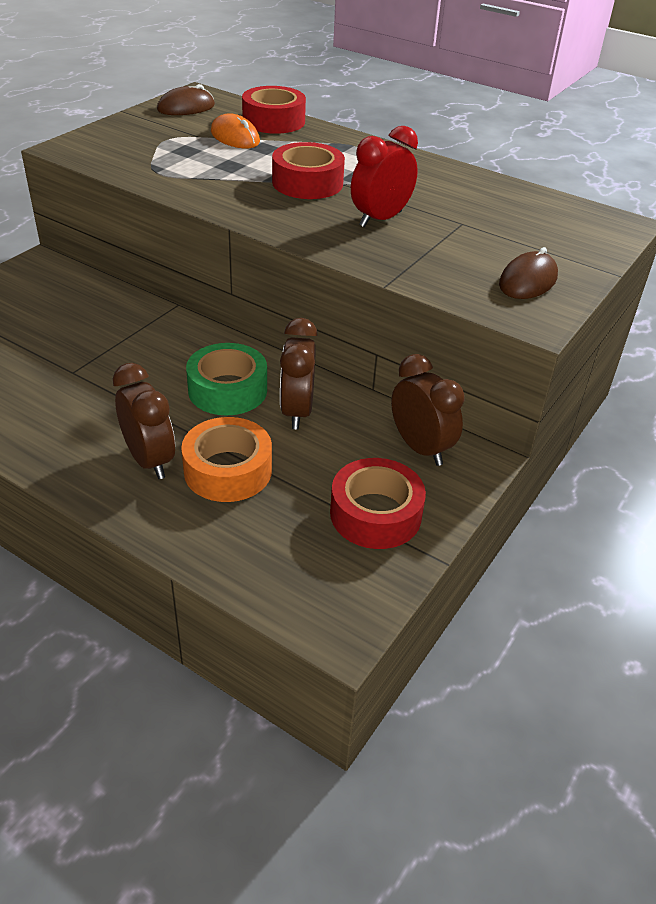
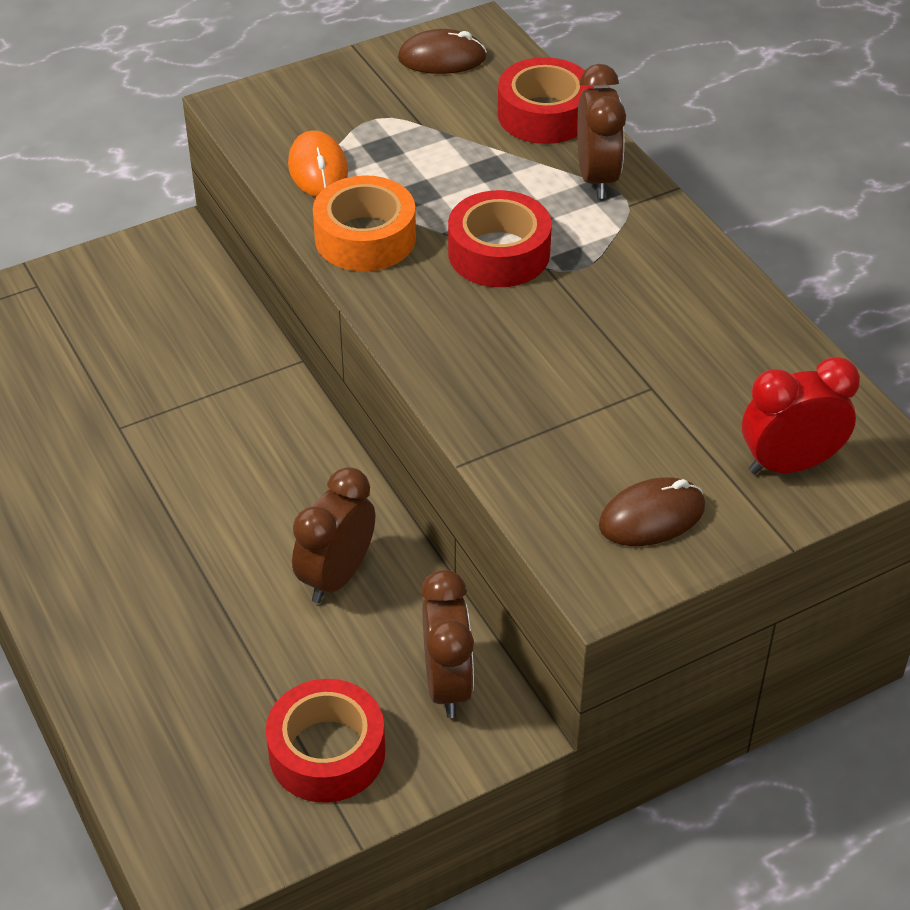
camera: 30 degrees right, 5 degrees up
brown clock [113,363,175,479] -> brown clock moved to [577,64,626,199]
orange tape [181,417,272,502] -> orange tape moved to [313,175,416,271]
green tape [186,343,267,415] -> none
orange mouse [211,113,260,148] -> orange mouse moved to [288,130,348,197]
red clock [351,126,418,227] -> red clock moved to [742,357,860,475]

